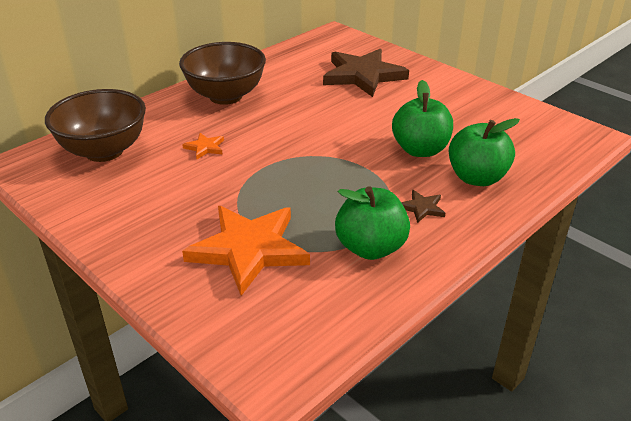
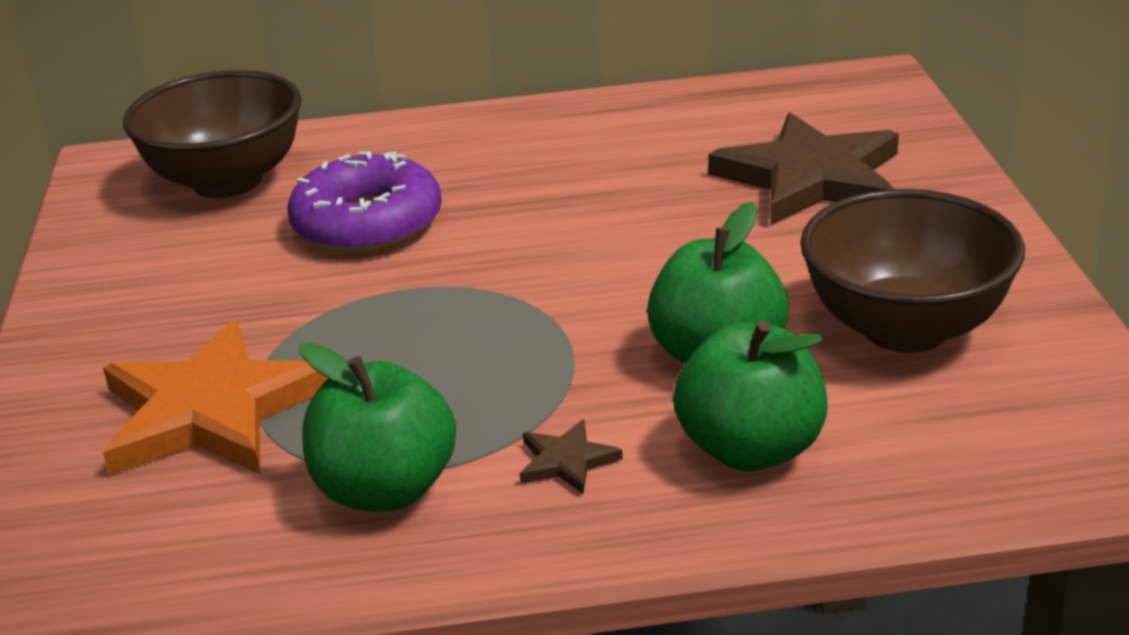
camera: 40 degrees right, 5 degrees down
brown bowl [179,42,266,105] -> brown bowl moved to [800,189,1025,353]
orange star [182,133,224,159] -> purple donut [287,151,442,253]

